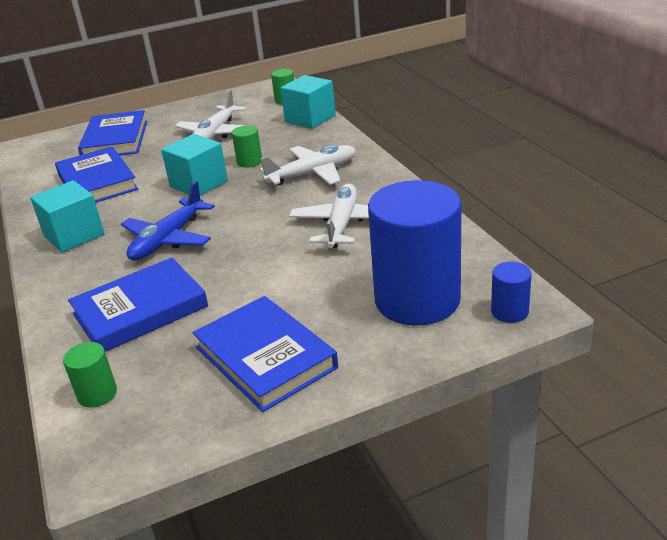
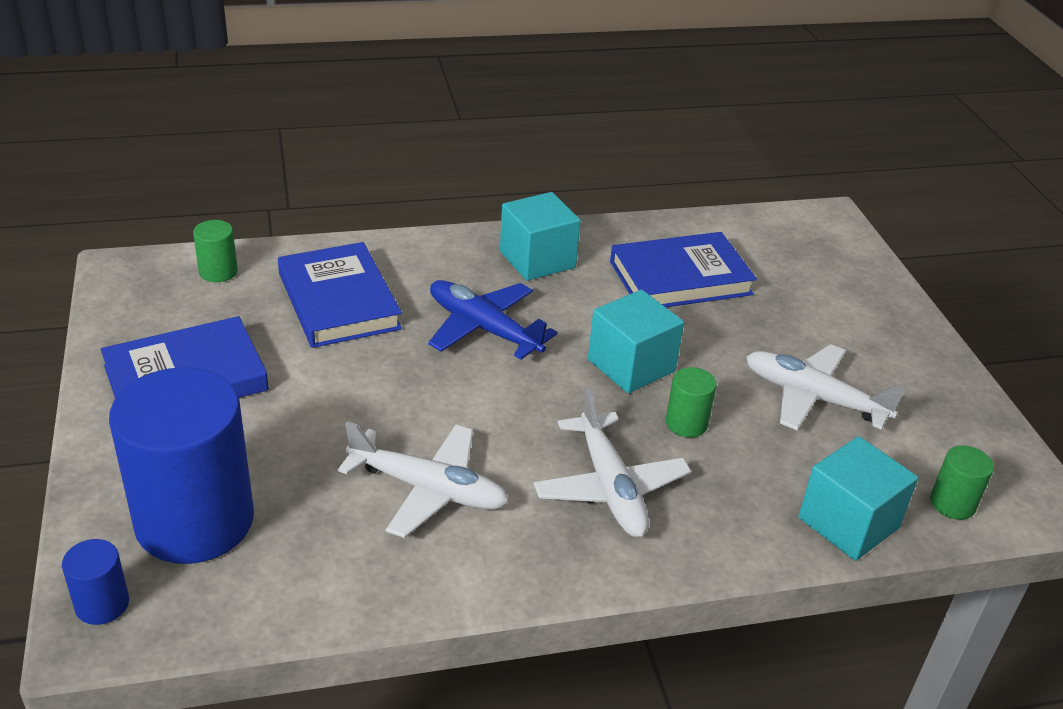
camera: 95 degrees right, 5 degrees up
blue book [78,110,147,155] -> none

